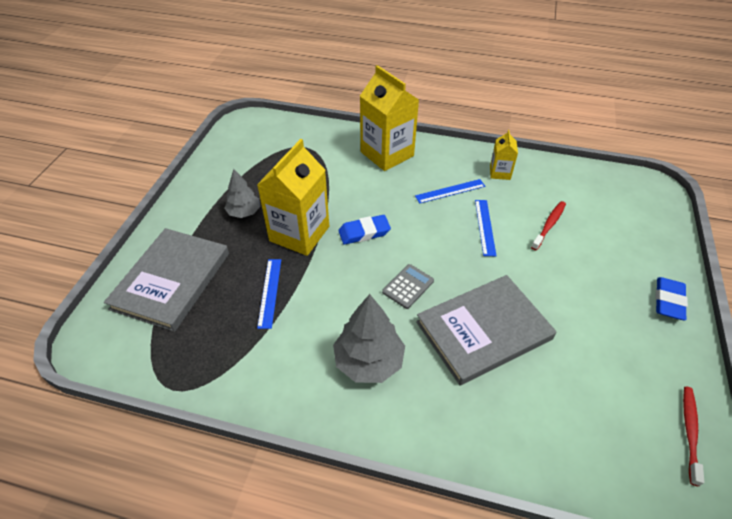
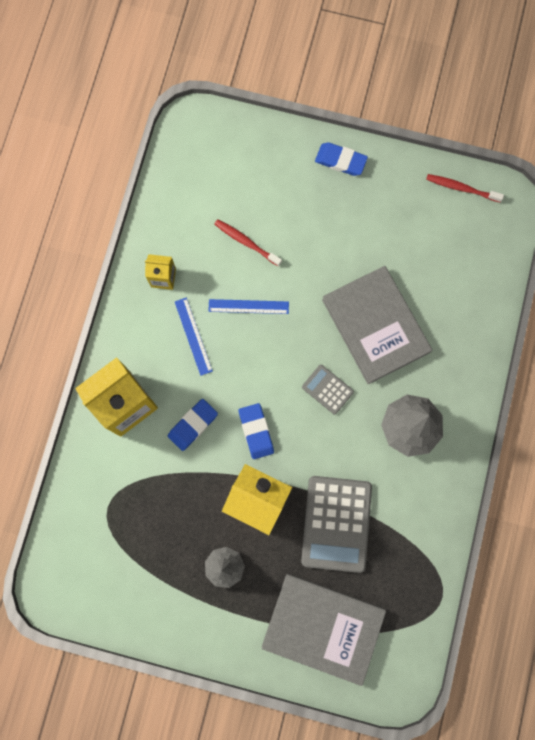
camera: 90 degrees left, 30 degrees up
blue ruler [257,259,281,329] -> grey calculator [301,476,372,573]
none -> blue eraser [168,399,218,451]

